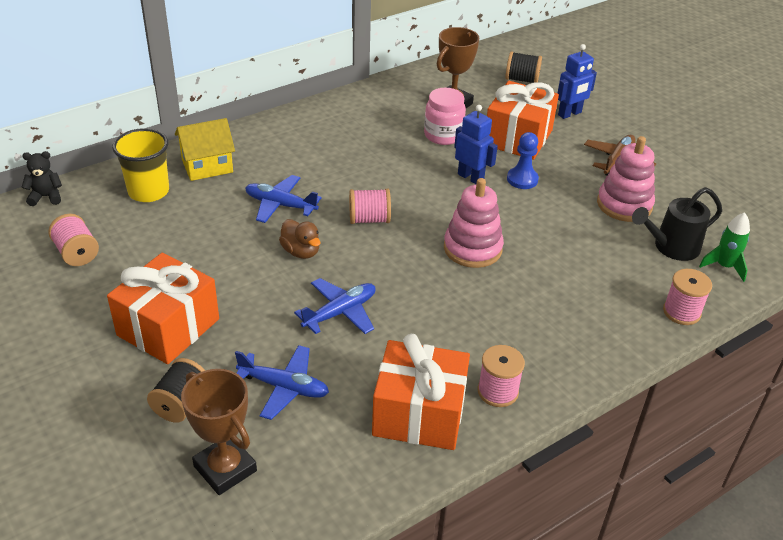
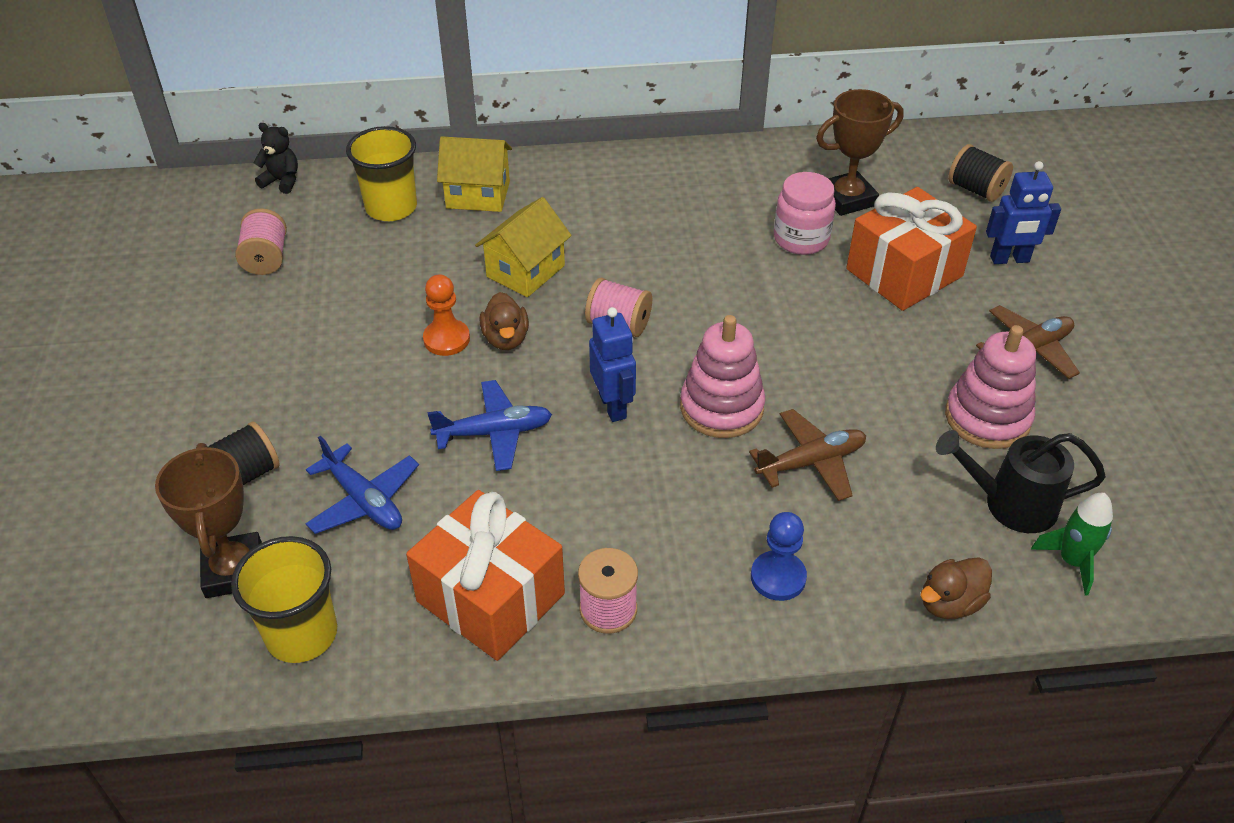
camera: 30 degrees right, 5 degrees up
orange gift [107,253,219,364] -> none
blue plane [245,175,322,223] -> yellow house [475,197,572,297]
blue robot [454,105,498,184] -> blue robot moved to [589,307,636,422]
blue pawn [507,132,539,189] -> blue pawn moved to [751,512,807,601]
pink spool [663,269,712,325] -> brown duck [920,557,992,619]
none -> yellow cup [231,536,337,663]
none -> orange pawn [423,274,470,356]
none -> brown plane [749,409,866,501]

